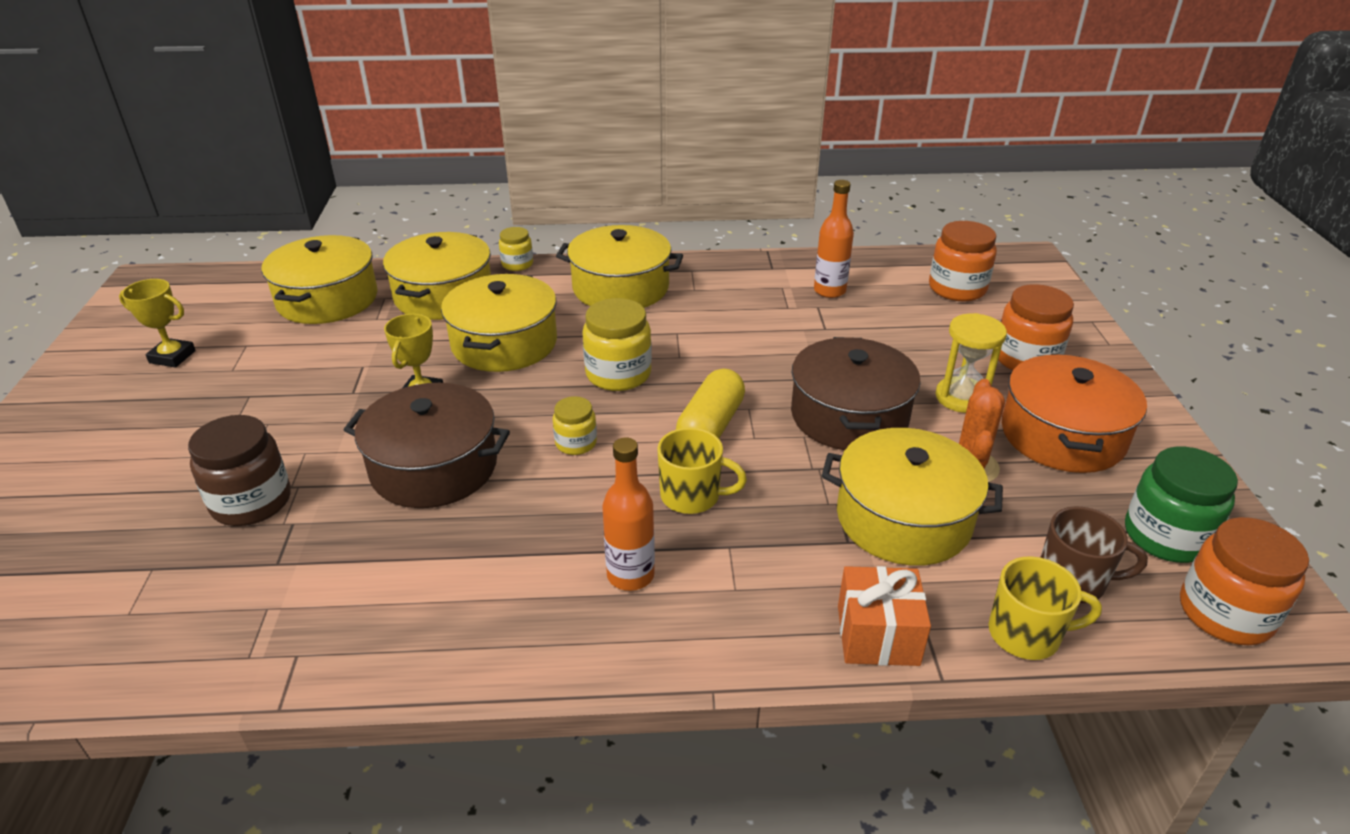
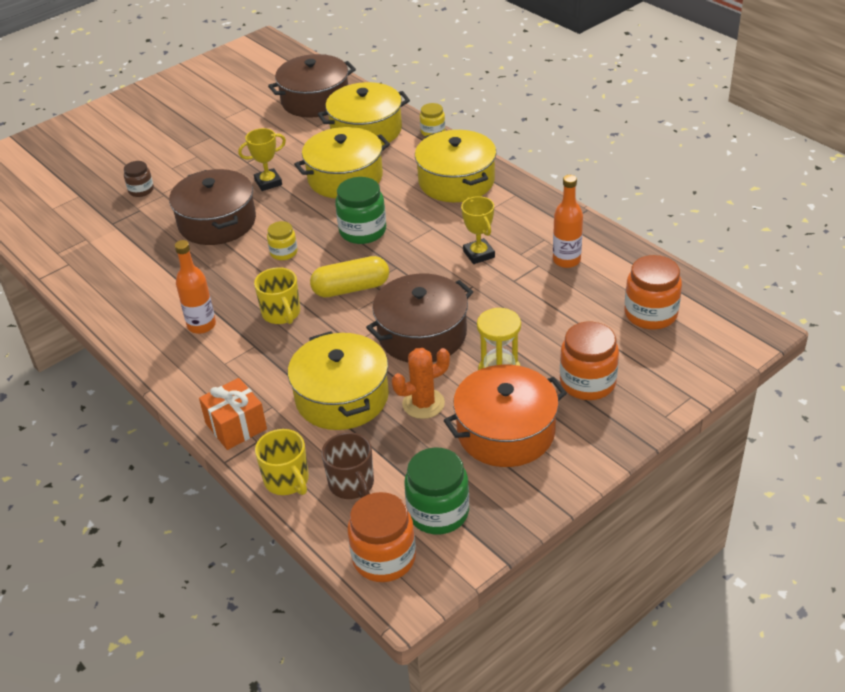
camera: 55 degrees right, 5 degrees up
yellow trophy [119,279,196,368] -> yellow trophy moved to [461,196,495,264]
brown jar [188,415,291,526] -> brown jar [124,161,154,197], size x0.58
yellow pot [261,235,378,324] -> brown pot [268,54,356,118]
yellow jar [582,298,652,391] -> green jar [335,177,386,244]

